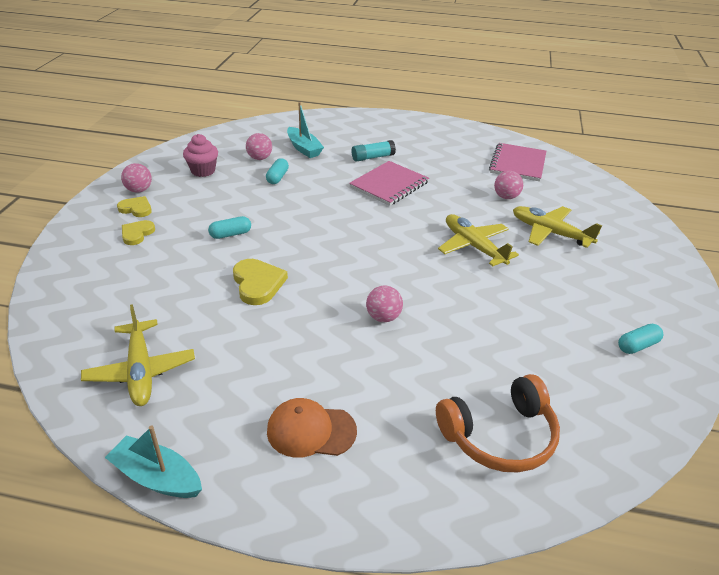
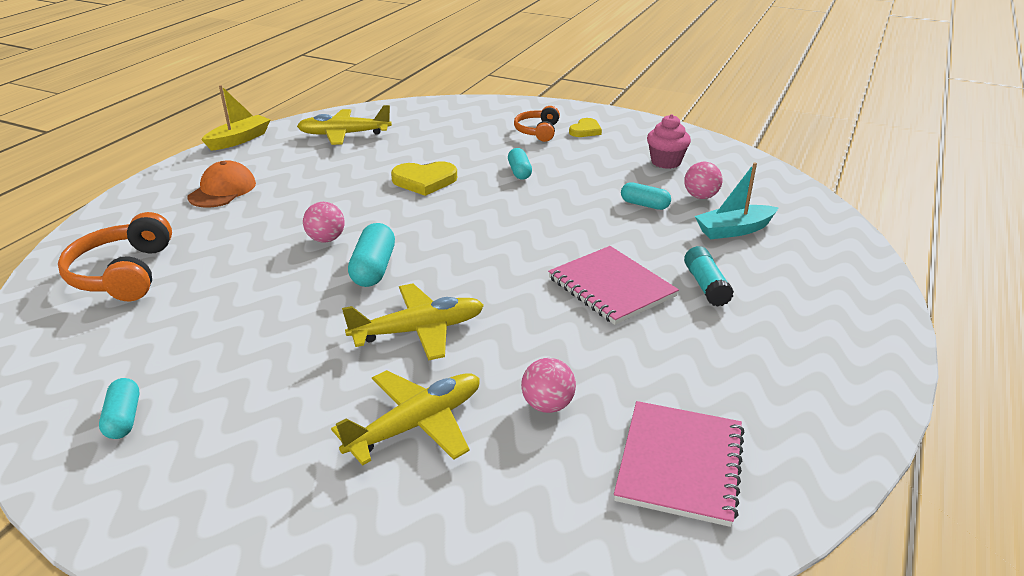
camera: 105 degrees right, 5 degrees down
turquoise boat [105,426,202,498] -> yellow boat [201,85,270,151]
pink ball [121,163,152,193] -> none
yellow heart [122,220,155,245] -> orange headphones [514,106,560,142]
pink notebook [489,143,546,181] -> pink notebook turned 75 degrees clockwise [614,401,745,527]
none -> turquoise capsule [348,223,395,287]

